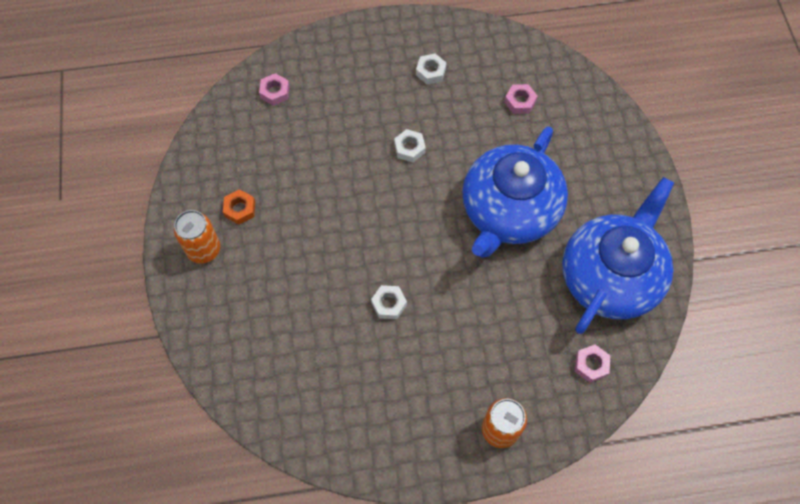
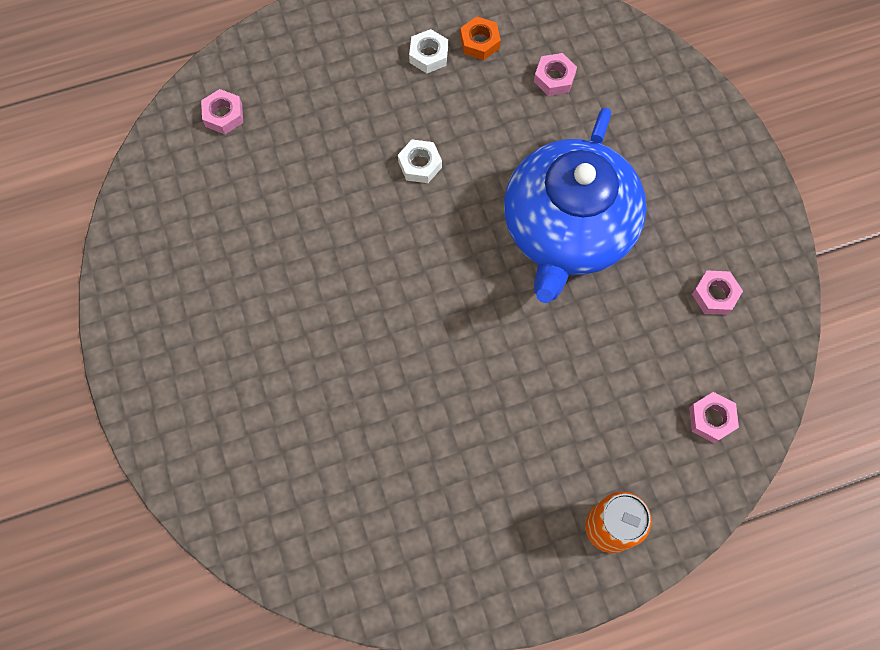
camera: 10 degrees left, 5 degrees up
orange can [174,210,220,264] -> none
orange nut [223,189,255,225] -> orange nut moved to [460,16,501,60]
white nut [371,285,407,319] -> none
blue teapot [562,177,674,334] -> pink nut [692,271,743,315]

